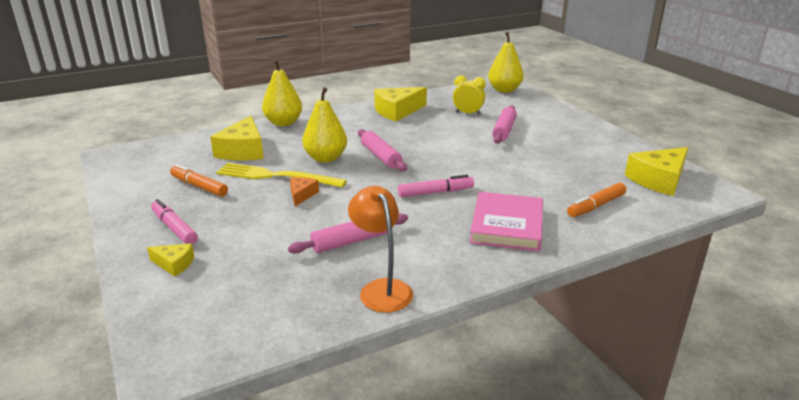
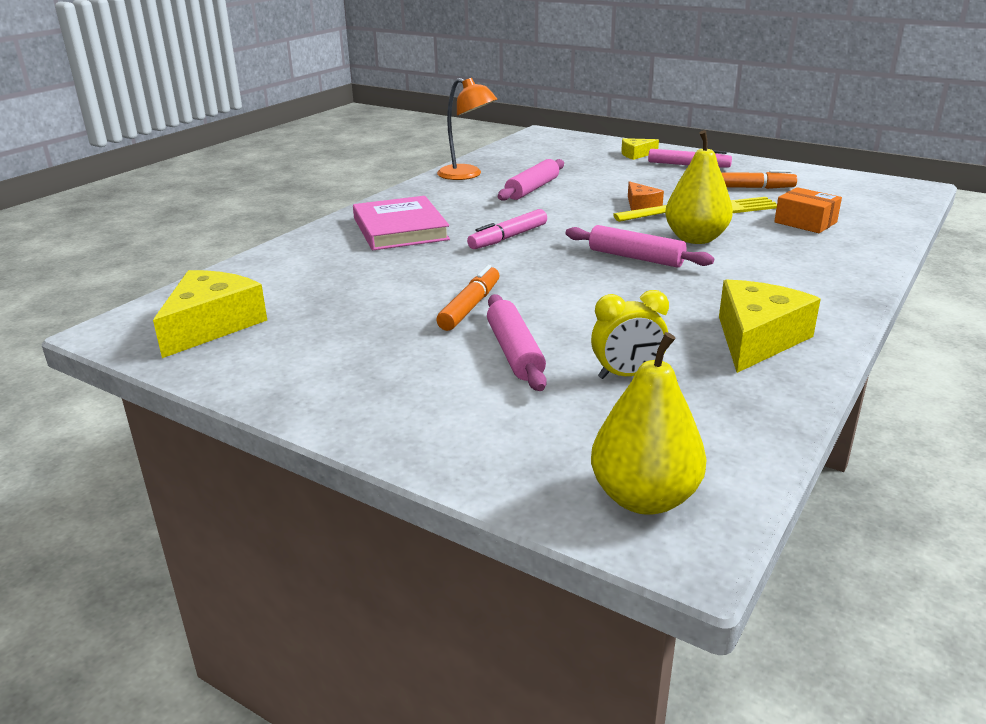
camera: 150 degrees right, 0 degrees up
yellow cheese [210,116,264,160] -> orange box [774,187,842,233]
yellow pear [262,59,302,126] -> none
orange marker [567,182,626,217] -> orange marker moved to [436,265,500,331]

